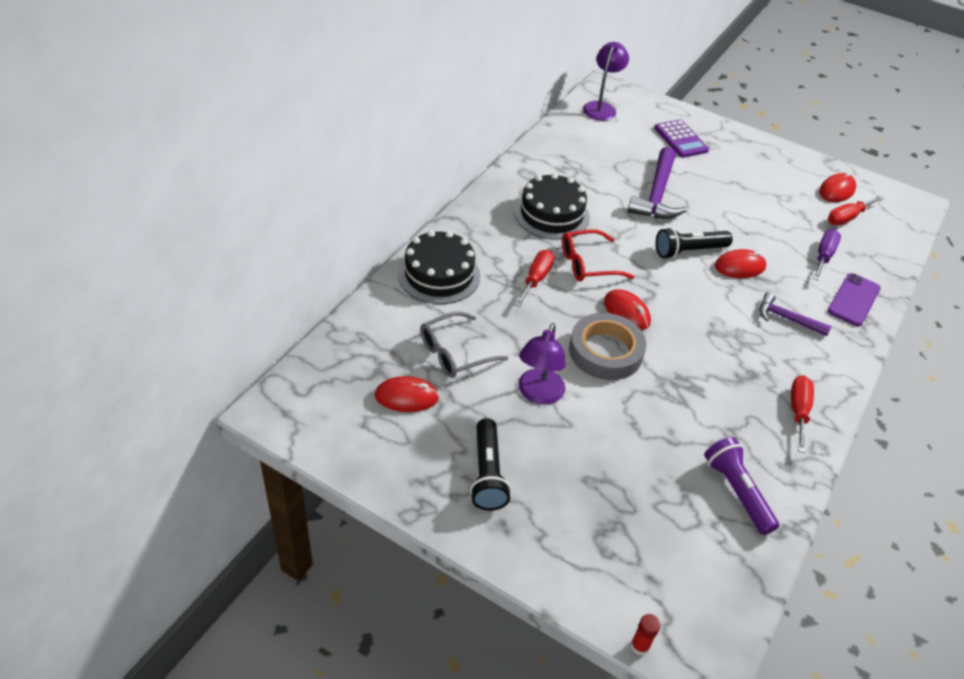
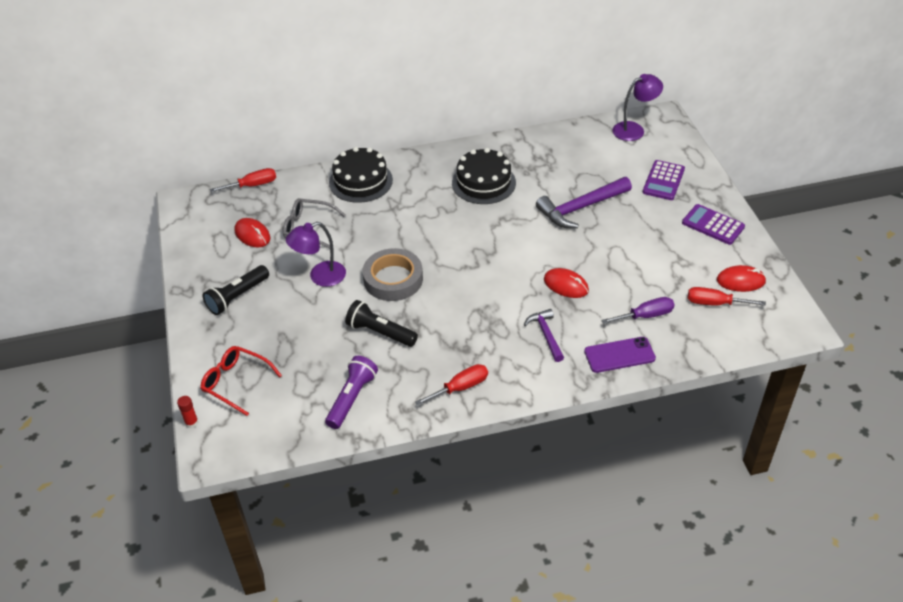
camera: 50 degrees right, 0 degrees up
red screwdriver [514,250,555,307] -> red screwdriver moved to [210,168,276,192]
red glasses [562,229,634,282] -> red glasses moved to [201,346,282,416]
red mouse [604,289,651,330] -> none
black flashlight [656,227,733,259] -> black flashlight moved to [345,300,418,347]
none -> purple calculator [682,204,745,245]

